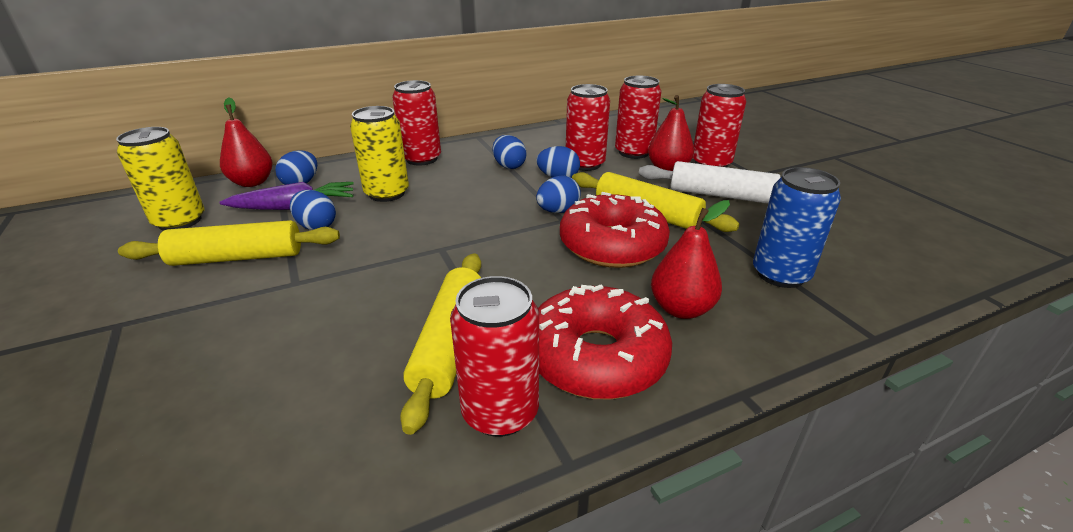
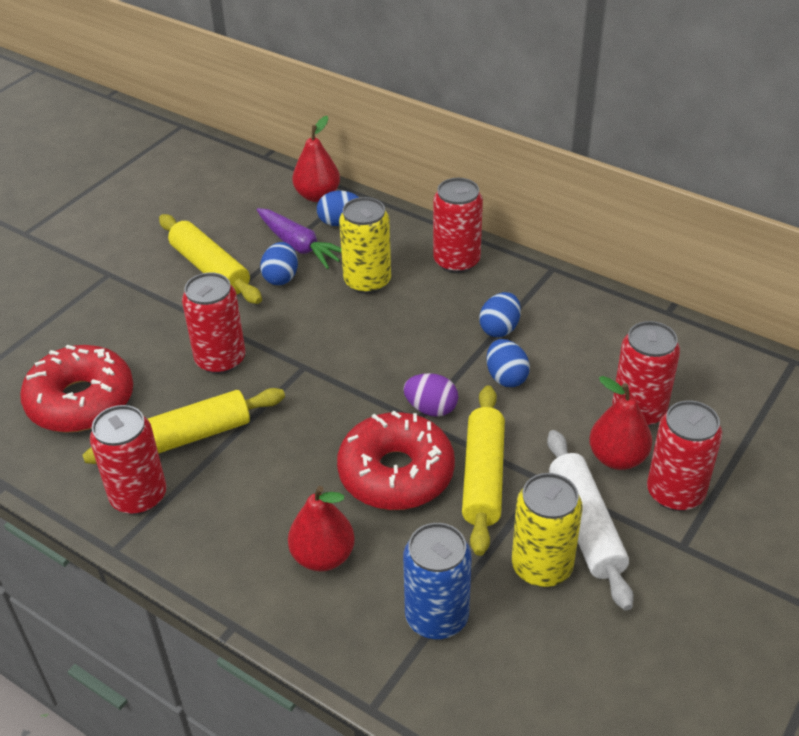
camera: 60 degrees right, 10 degrees up
yellow can [116,127,205,231] -> yellow can moved to [512,473,583,587]
blue egg [536,176,581,213] -> purple egg [403,373,458,417]
red donut [538,285,672,400] -> red donut moved to [20,345,133,433]
red can [566,84,610,171] -> red can moved to [182,272,246,374]

